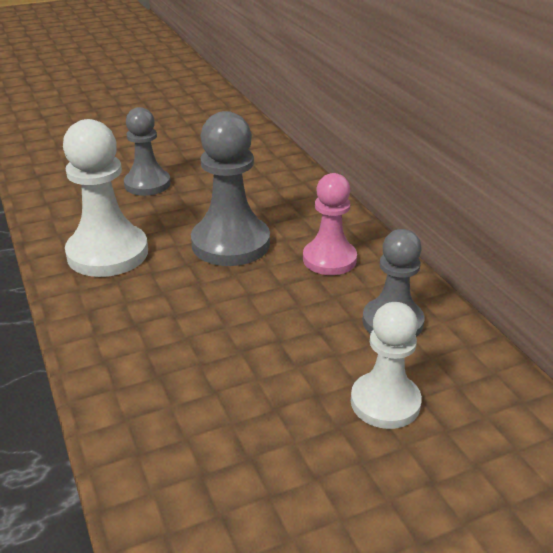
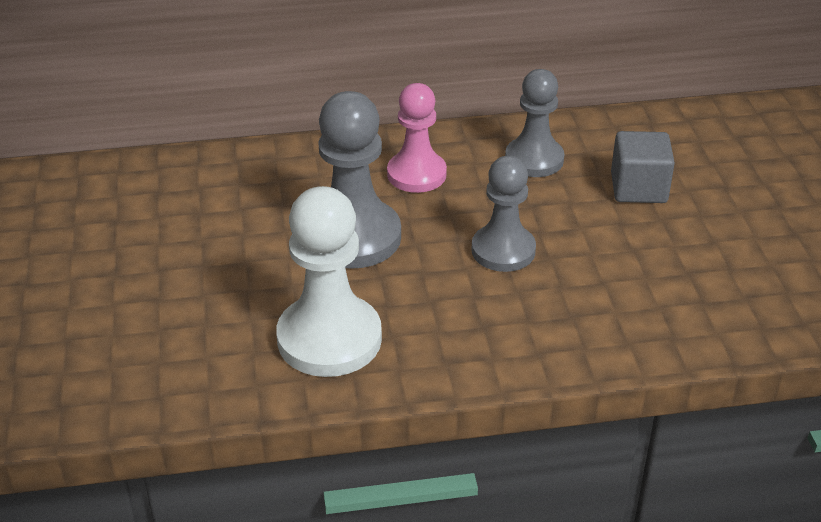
camera: 75 degrees left, 5 degrees up
grey pawn [124,107,171,196] -> grey pawn moved to [471,156,536,272]
white pawn [351,302,422,429] -> grey cube [611,131,675,203]

